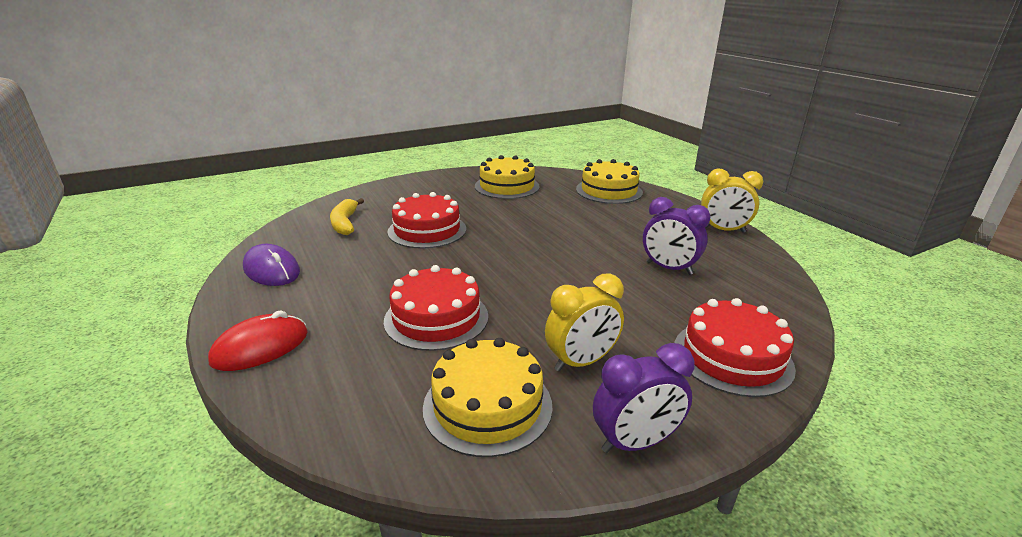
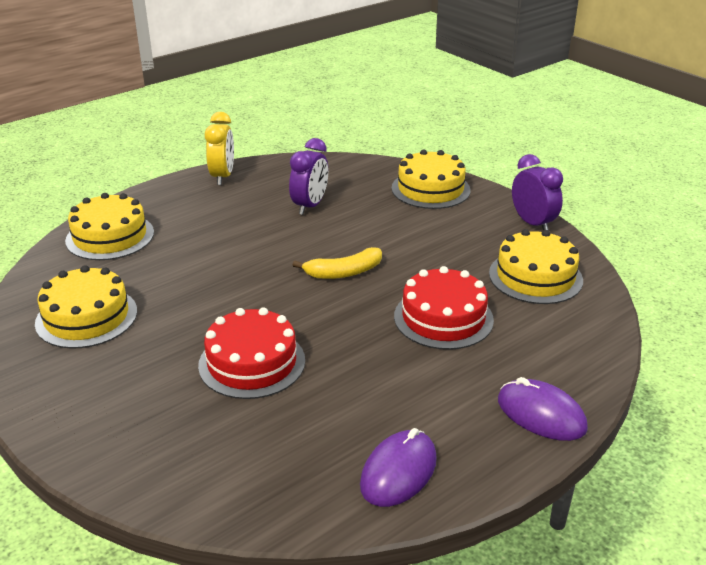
camera: 100 degrees left, 5 degrees up
red mouse [208,310,308,371] -> purple mouse [498,377,588,441]
yellow banana [330,198,364,235] -> yellow banana moved to [292,247,382,279]
yellow clock [545,273,624,372] -> none
red cake [674,298,796,397] -> yellow cake [392,149,470,209]

